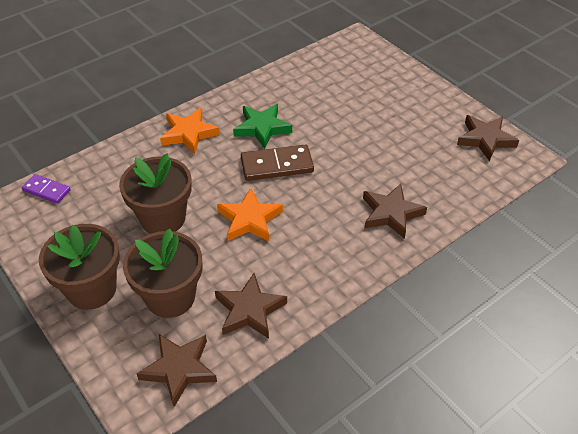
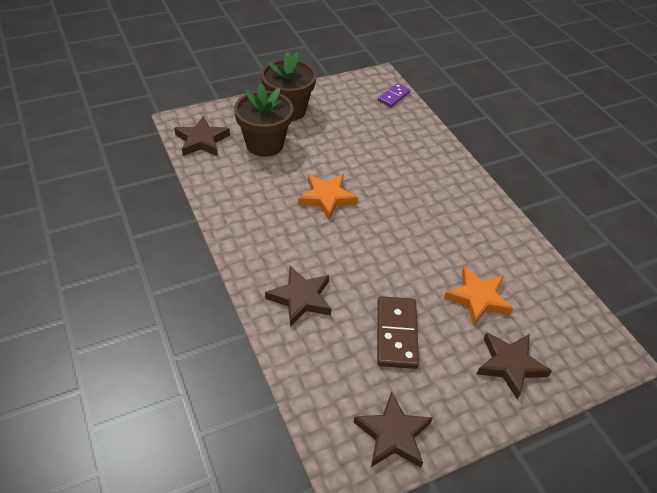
camera: 100 degrees right, 0 degrees up
brown flower pot [119,153,192,234] -> none
orange star [160,108,220,154] -> orange star moved to [444,266,513,326]
brown star [215,273,287,339] -> brown star moved to [477,332,552,399]
green star [233,104,292,149] -> none
brown domino [241,144,314,181] -> brown domino moved to [377,296,419,369]

